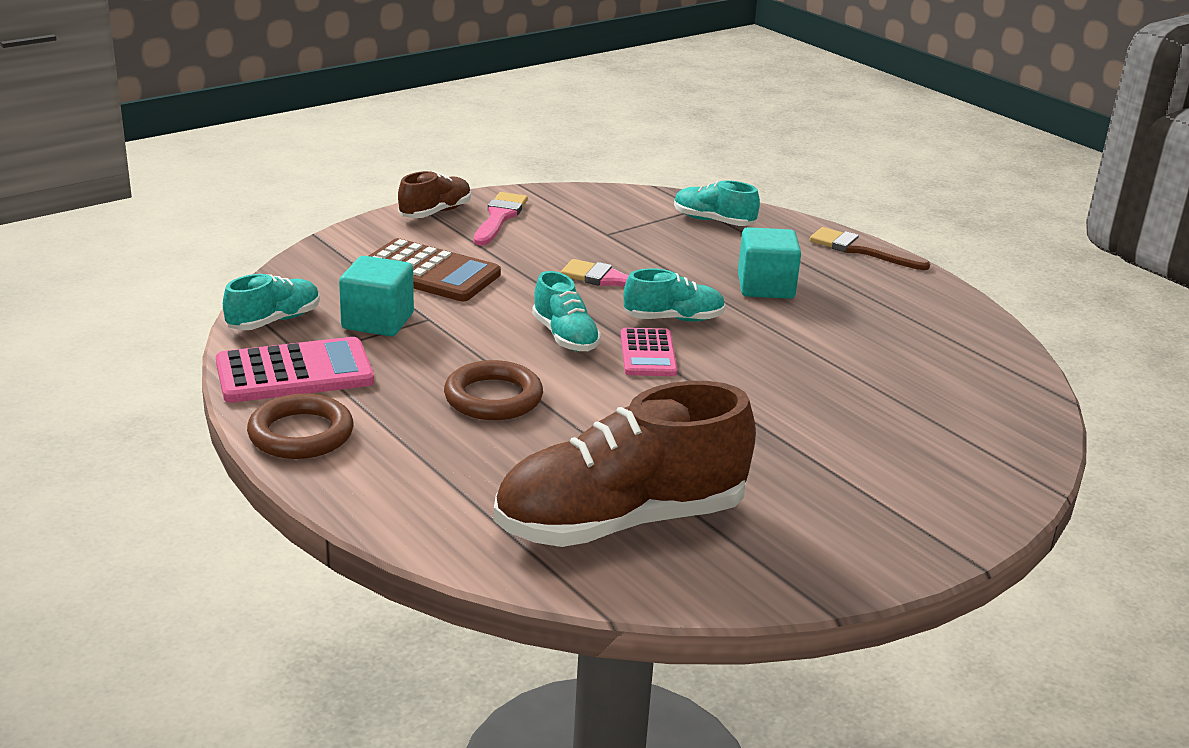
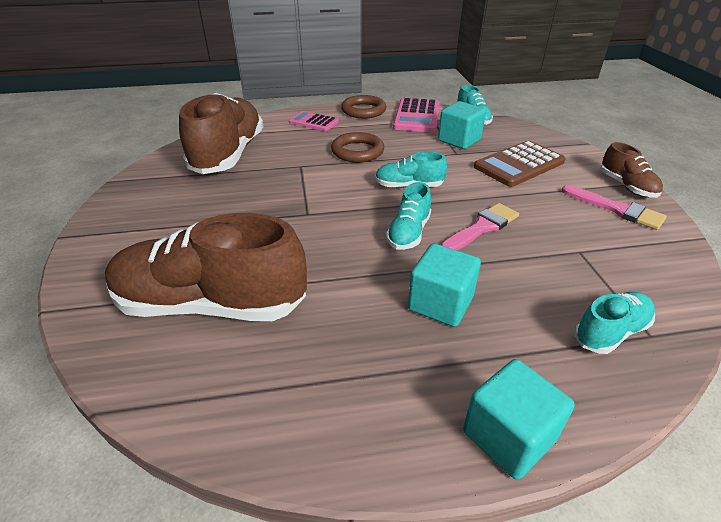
camera: 120 degrees right, 10 degrees up
pink calculator [621,328,677,376] -> pink calculator moved to [289,111,339,131]
brown brush [810,227,931,270] -> turquoise cube [463,359,575,480]
none -> brown shoe [105,213,307,321]

